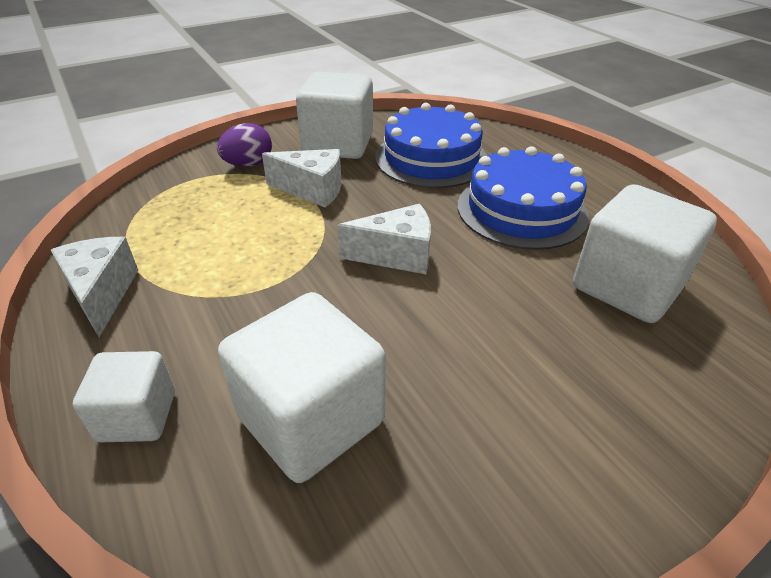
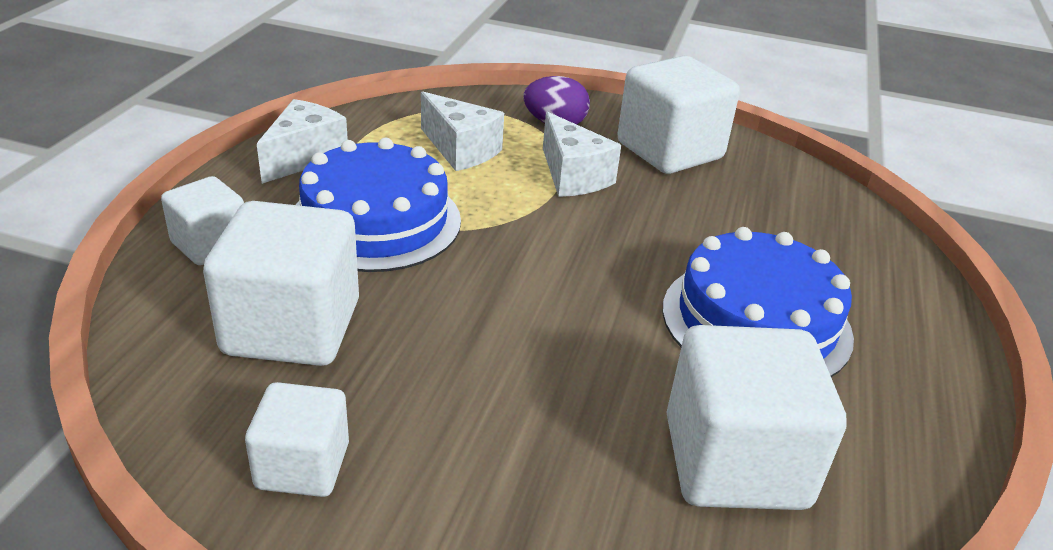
camera: 45 degrees right, 5 degrees down
white cheese [337,204,431,274] -> white cheese moved to [421,91,504,171]
blue cake [376,103,487,188] -> blue cake moved to [296,138,461,272]
none -> white cube [245,382,349,497]

